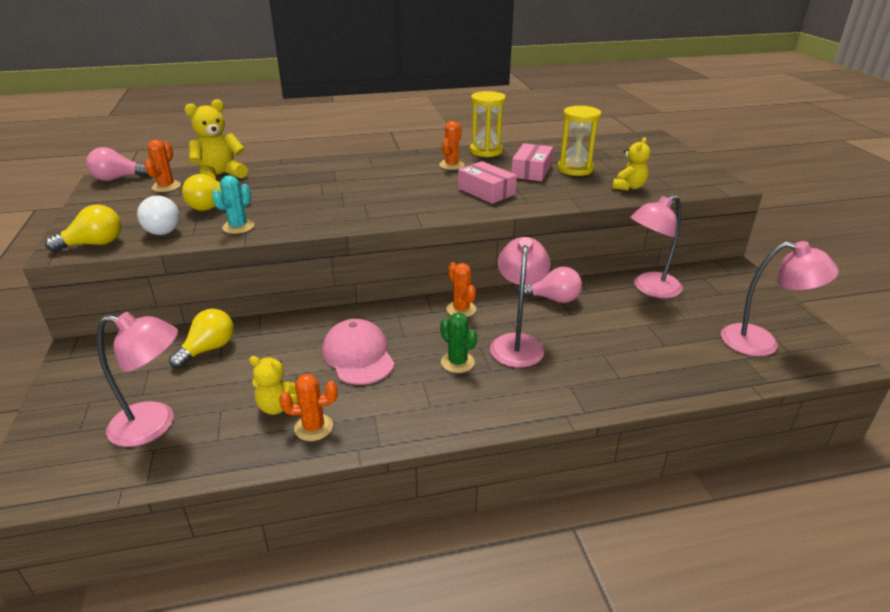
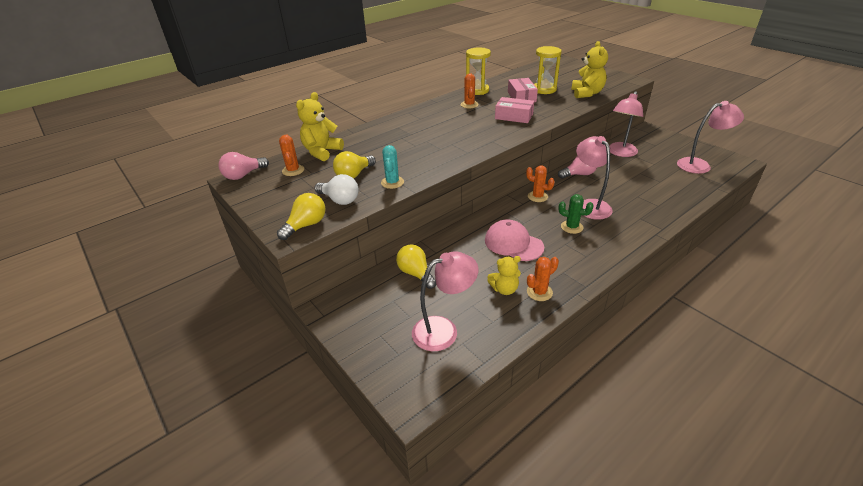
camera: 25 degrees left, 5 degrees up
yellow light bulb [169,309,234,368] -> yellow light bulb turned 45 degrees counterclockwise [396,244,436,289]
yellow teddy bear [612,137,650,190] -> yellow teddy bear [571,41,608,98], size x1.51

